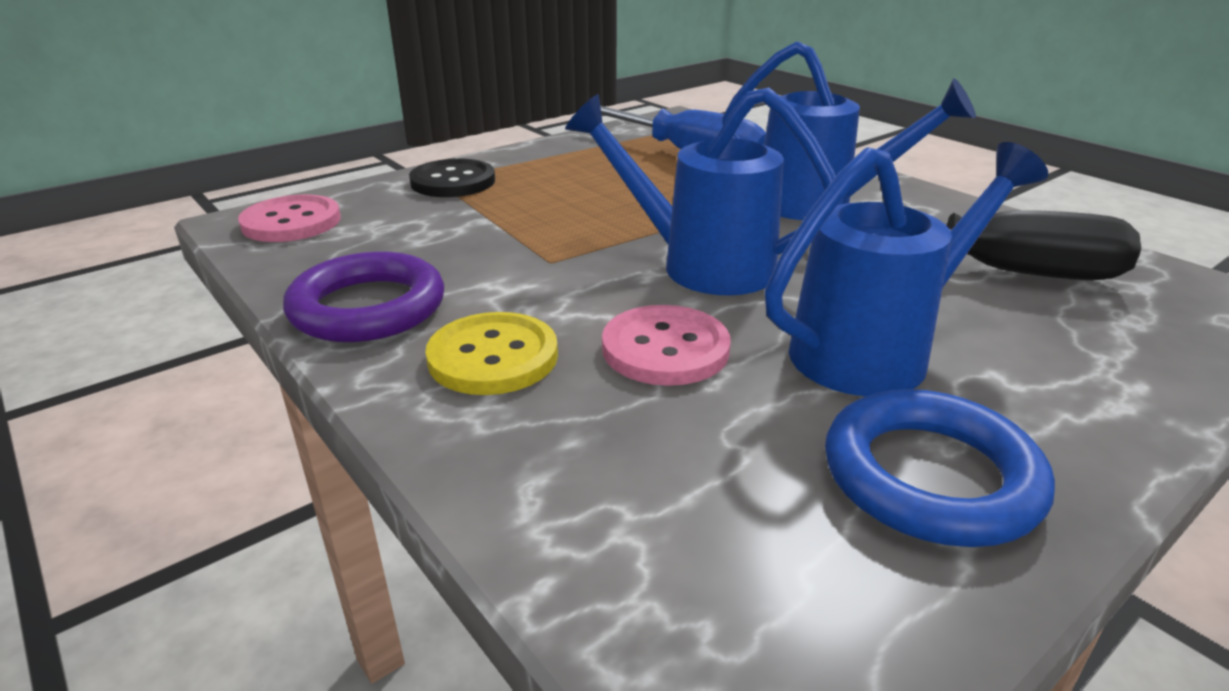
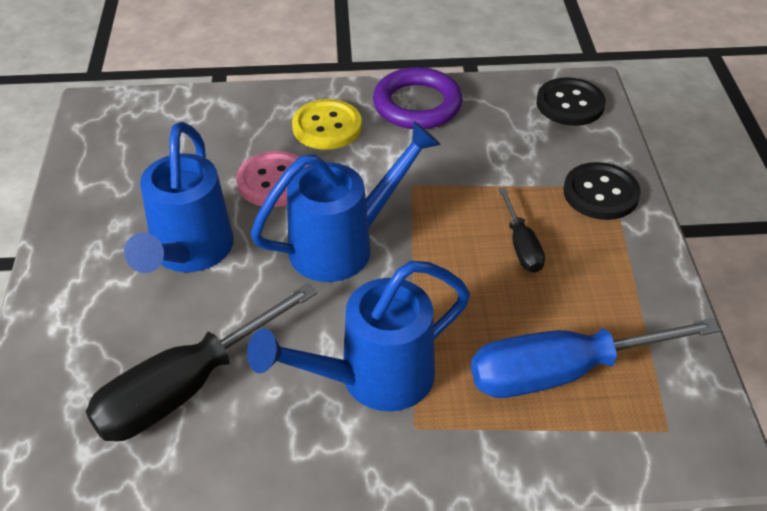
camera: 125 degrees right, 15 degrees up
pink button [238,195,341,242] -> black button [537,77,606,126]
blue ring [825,389,1055,547] -> none
none -> black screwdriver [499,187,545,273]

